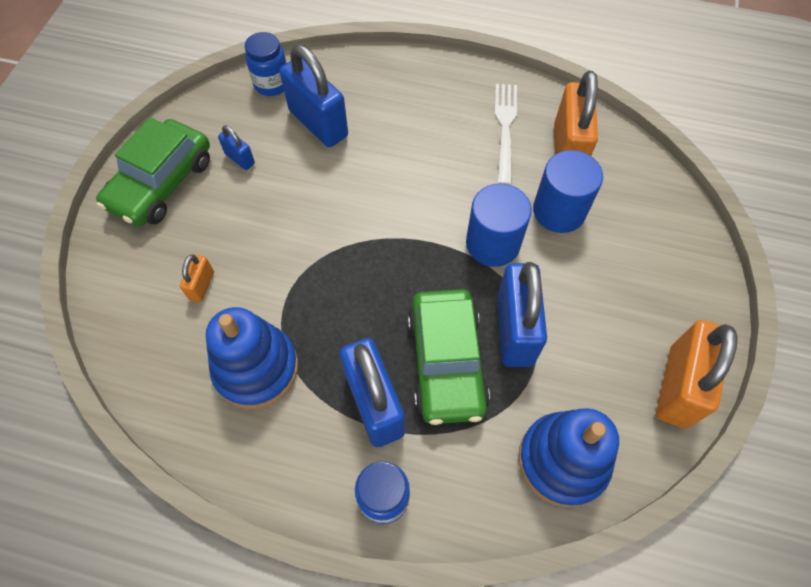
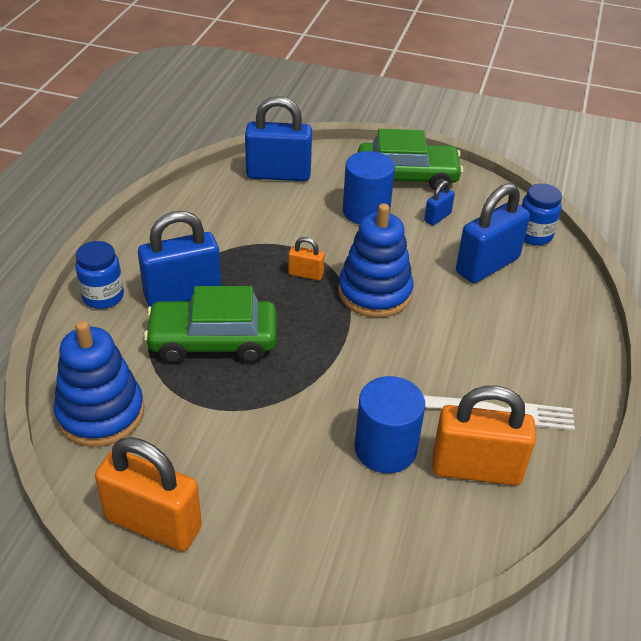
camera: 90 degrees right, 20 degrees down
green car [96,117,210,227] -> green car turned 150 degrees clockwise [358,129,463,191]
orange padlock [180,254,214,302] -> orange padlock moved to [288,237,325,280]
blue stacking toy [206,307,298,409] -> blue stacking toy moved to [338,203,414,317]
blue cylinder [466,183,532,267] -> blue cylinder moved to [343,151,395,225]
blue padlock [497,262,547,367] -> blue padlock moved to [245,96,312,181]

